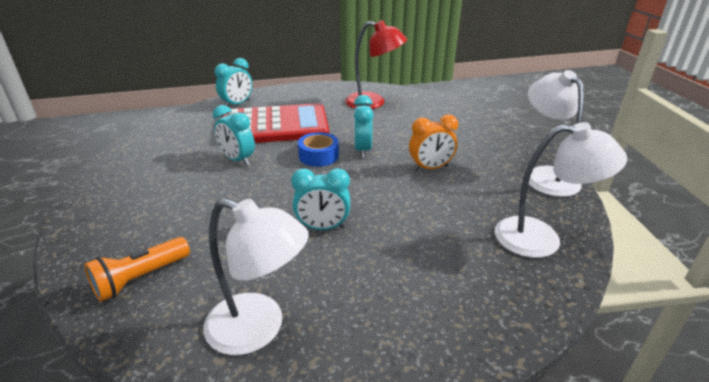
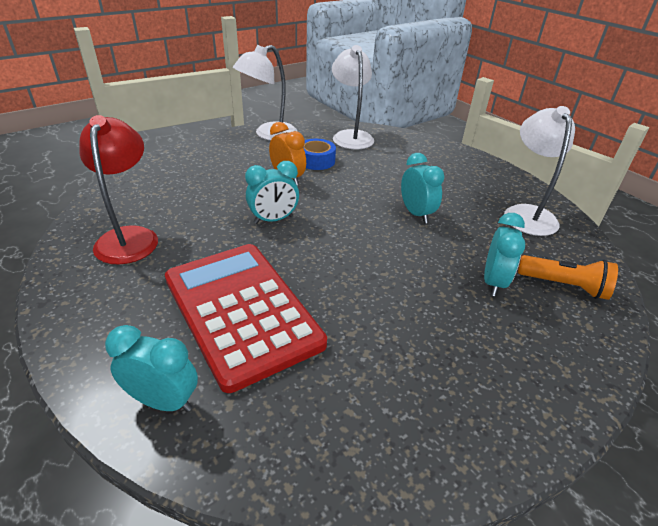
camera: 115 degrees left, 5 degrees up
turquoise clock [213,105,255,165] -> turquoise clock moved to [484,213,525,296]
blue tape [298,132,339,167] -> blue tape moved to [303,139,336,170]

